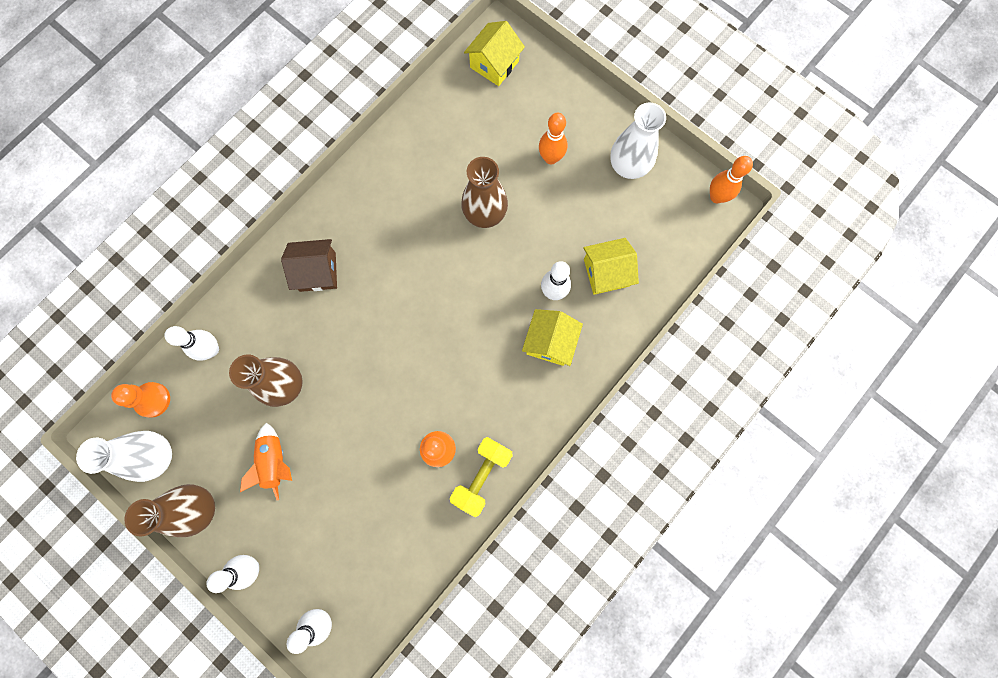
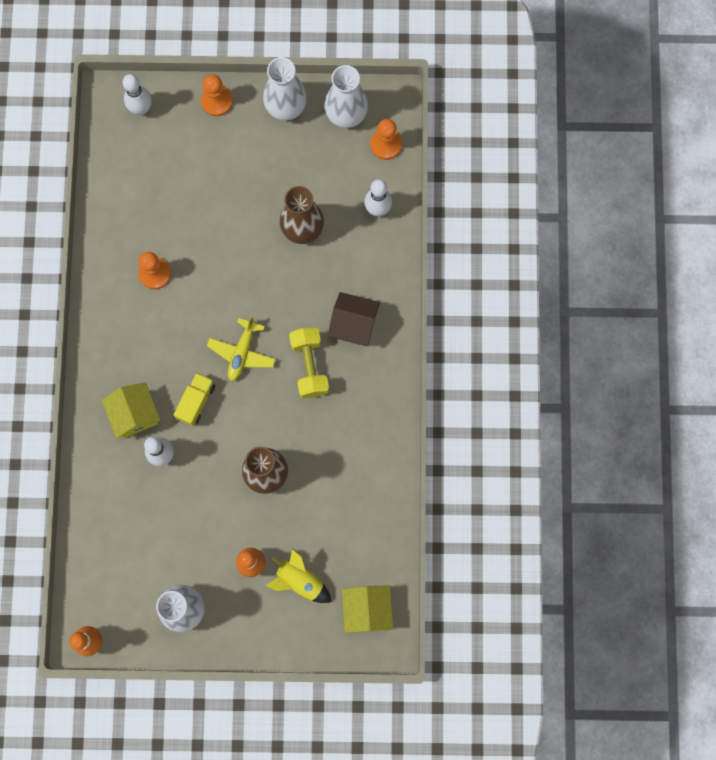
camera: 140 degrees right, 0 degrees up
brown vase [125,484,215,537] -> white vase [263,57,307,121]
white bowling pin [206,555,259,593] -> orange pawn [201,74,233,116]
orange rocket [240,423,292,500] -> none
brown house [281,239,337,292] -> brown house turned 60 degrees clockwise [328,292,380,346]
yellow dumbbell [450,437,513,517] -> yellow dumbbell moved to [289,327,329,398]
yellow house [583,238,639,295] -> none
none -> yellow truck [174,373,215,426]
none -> yellow plane [207,316,276,381]
none -> yellow rocket [265,548,332,603]

